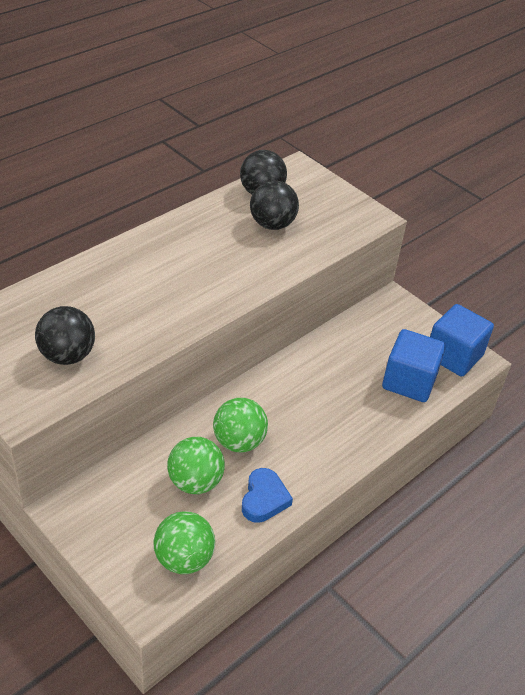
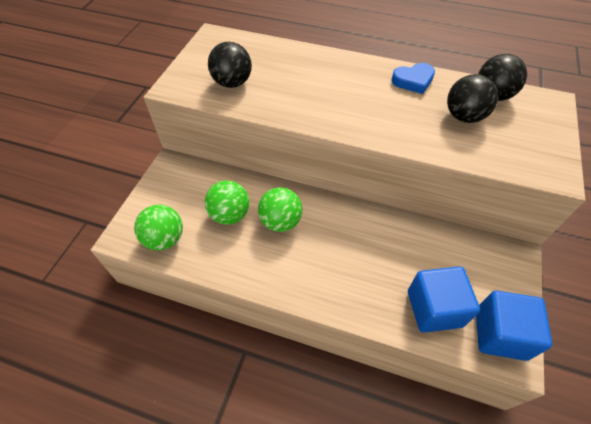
camera: 65 degrees right, 10 degrees up
blue heart [242,468,293,523] -> blue heart moved to [391,63,435,94]

